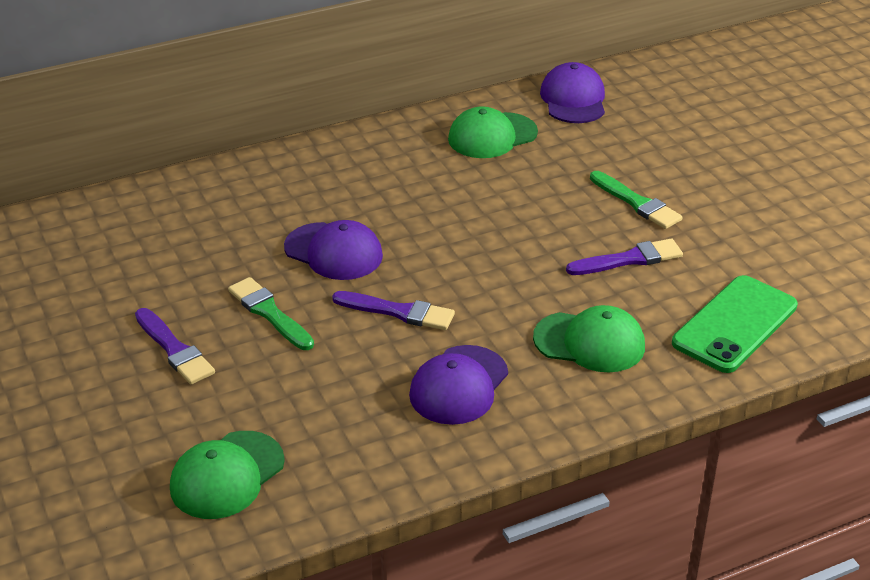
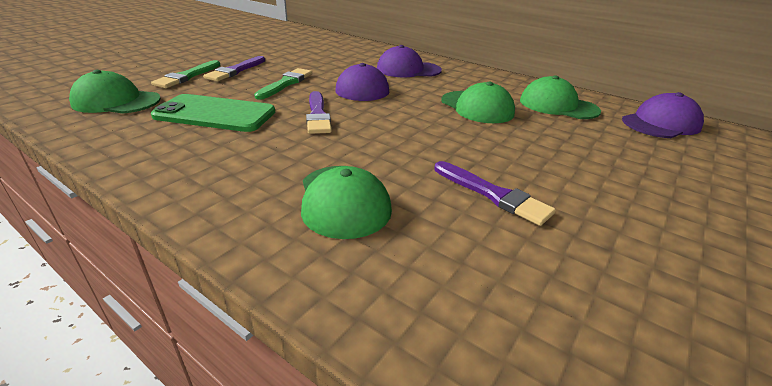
camera: 60 degrees right, 5 degrees down
purple cap [409,345,508,425] -> purple cap moved to [377,45,442,77]
green brush [590,171,683,229] -> green brush moved to [151,60,221,88]
green phone [672,275,798,373] -> green phone moved to [151,94,275,132]
none -> green cap [441,81,515,123]

